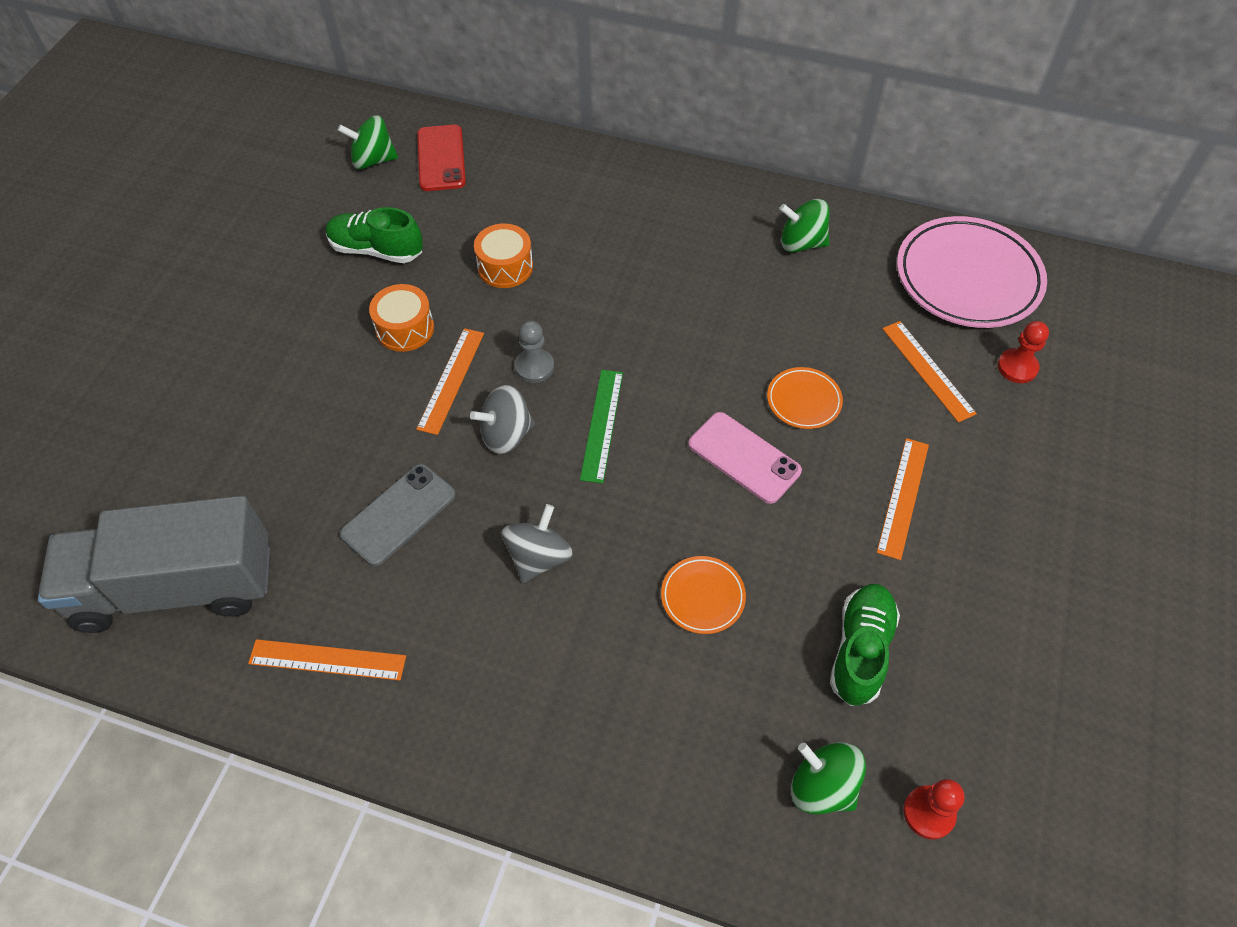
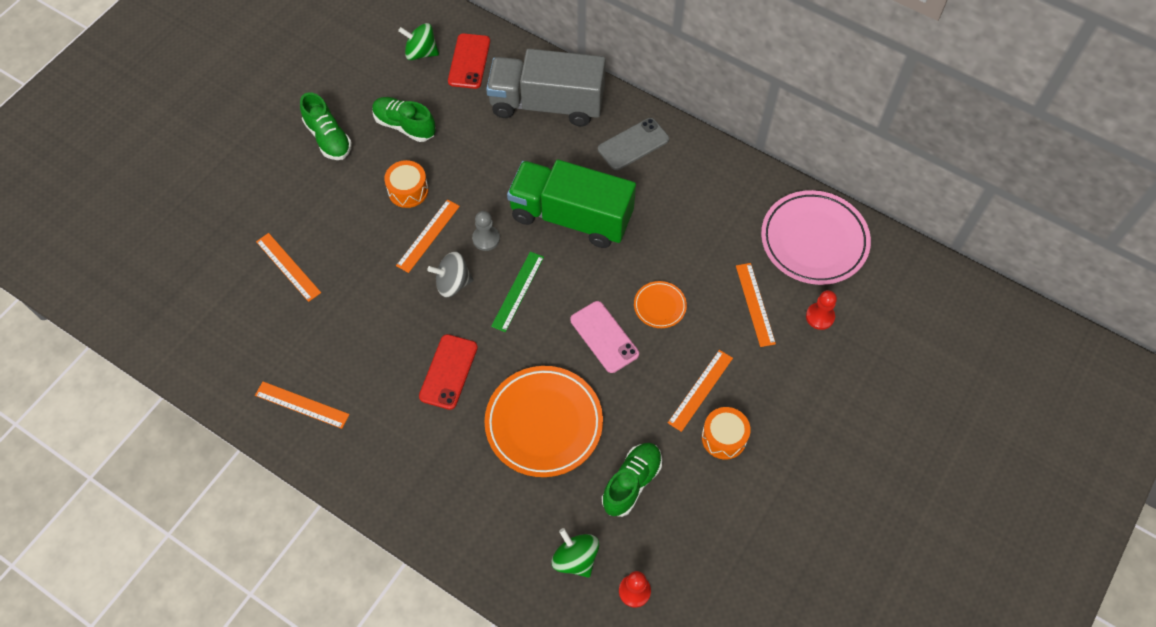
camera: 15 degrees right, 5 degrees up
grey truck [38,496,270,633] -> grey truck moved to [486,49,606,126]
grey phone [340,464,456,566] -> grey phone moved to [598,118,669,170]
orange drum [474,223,533,288] -> orange drum moved to [702,407,751,459]
grey spinning top [501,504,573,583] -> red phone [419,334,478,410]
orange plate [661,556,746,634] -> orange plate [485,366,603,477], size x2.11
green spinning top [779,199,830,253] -> none
none -> orange ruler [256,233,321,302]
none -> green shoe [300,92,352,160]
none -> green truck [507,160,636,248]

